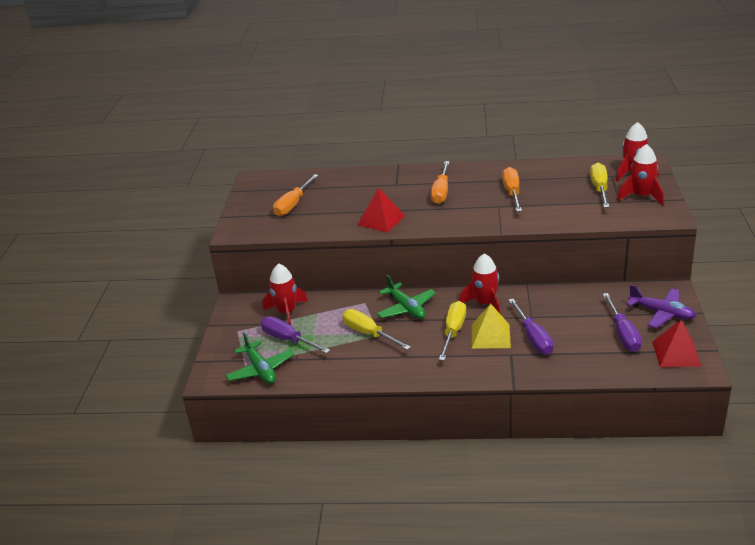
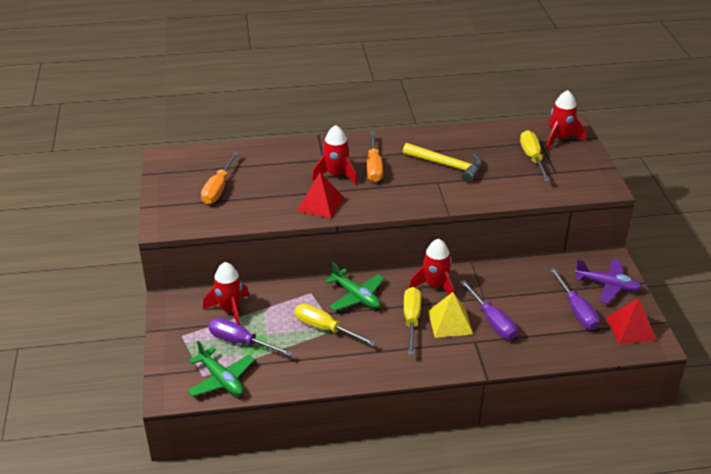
camera: 15 degrees left, 5 degrees up
orange screwdriver [502,167,522,212] -> yellow hammer [403,143,482,183]
red rocket [617,144,664,206] -> red rocket moved to [312,125,357,185]

